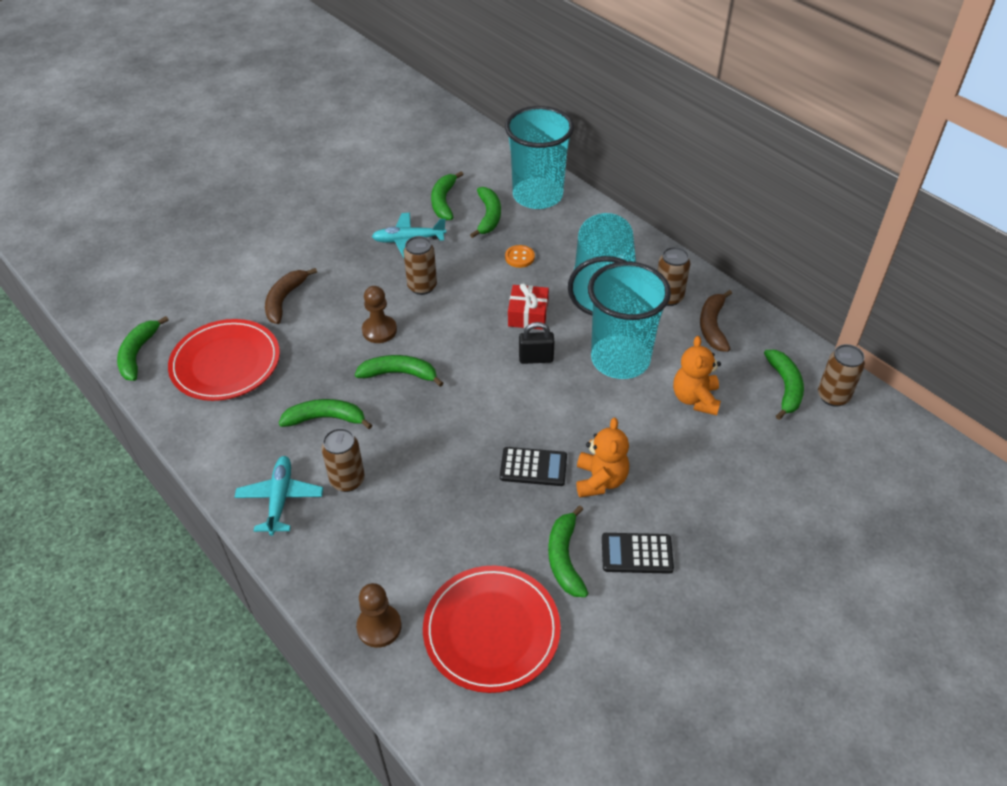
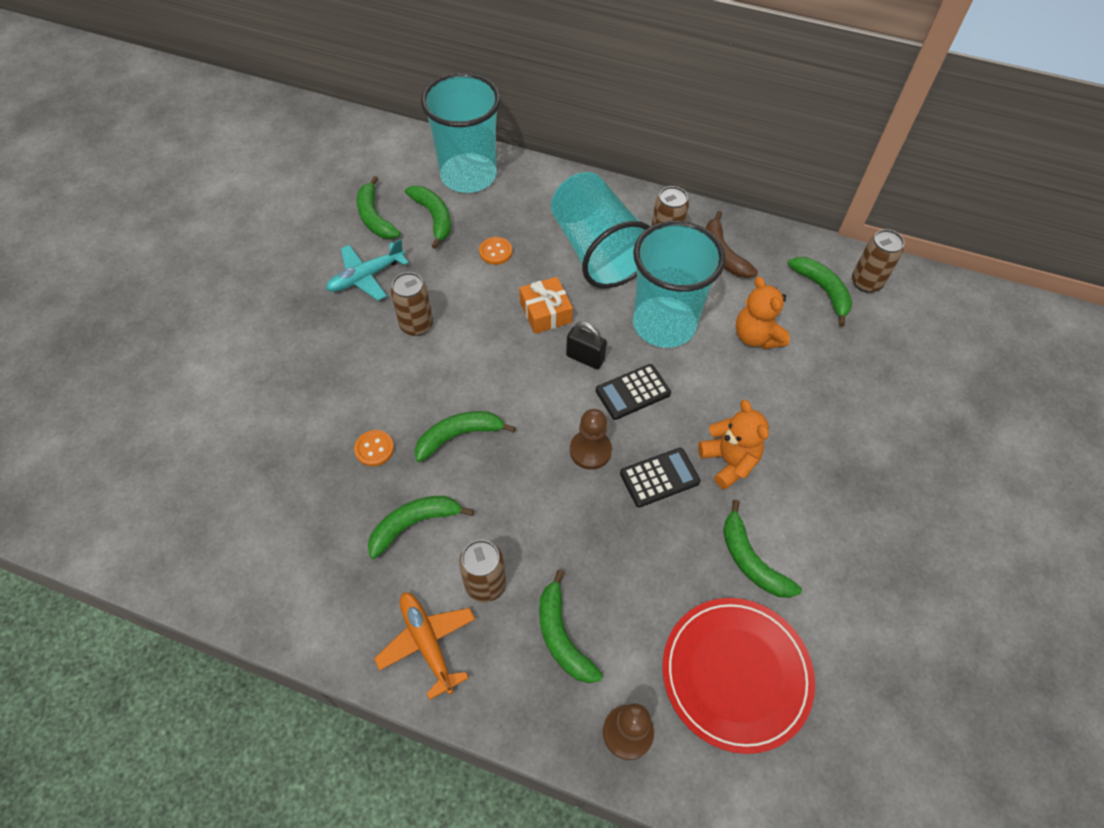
camera: 30 degrees left, 10 degrees up
green banana [117,316,169,381] -> green banana moved to [539,569,603,683]
red plate [168,319,280,401] -> none
turquoise plane [234,456,323,536] -> orange plane [374,592,475,700]
brown banana [265,268,317,324] -> none
brown pawn [362,286,397,343] -> brown pawn moved to [570,409,612,470]
red gift [508,283,549,330] -> orange gift [519,277,573,334]
black padlock [519,322,555,364] -> black padlock turned 60 degrees clockwise [566,322,607,369]
black calculator [602,533,674,574] -> black calculator moved to [596,364,671,420]
none -> orange button [354,430,394,466]

